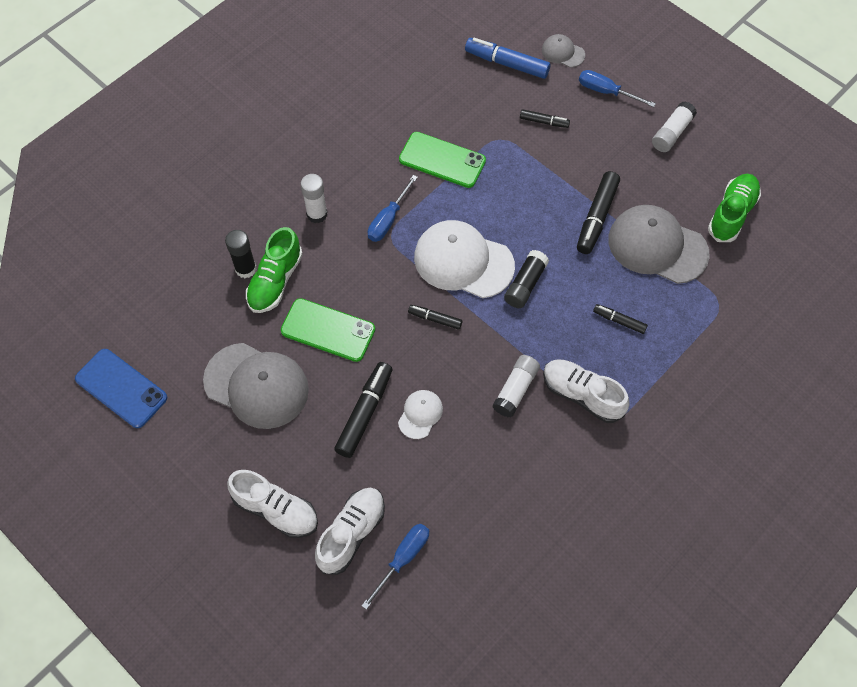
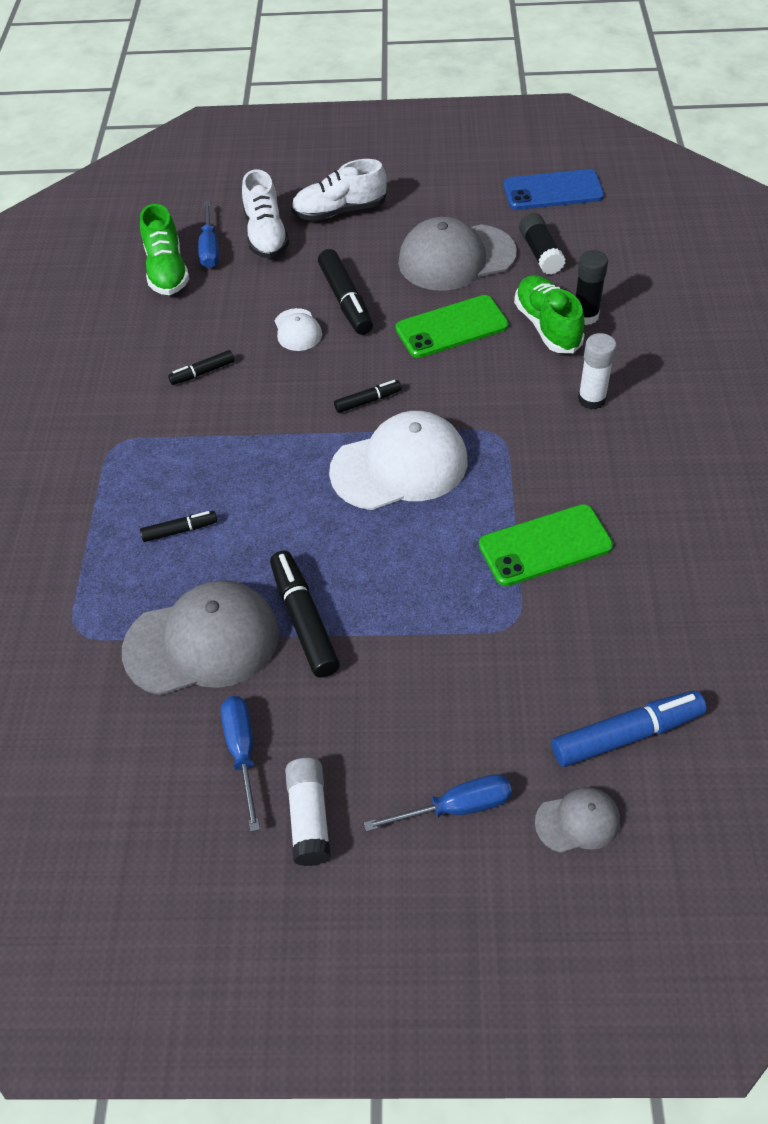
camera: 140 degrees right, 10 degrees down
blue screwdriver [368,175,418,242] -> blue screwdriver moved to [221,696,260,832]
white glue stick [493,355,540,417] -> none
black glue stick [504,250,549,308] -> black glue stick moved to [519,213,565,275]
black marker [520,109,570,128] -> black marker moved to [168,350,234,385]
white shoe [543,359,630,423] -> none
green shoe [708,174,761,242] -> green shoe moved to [140,204,189,295]

